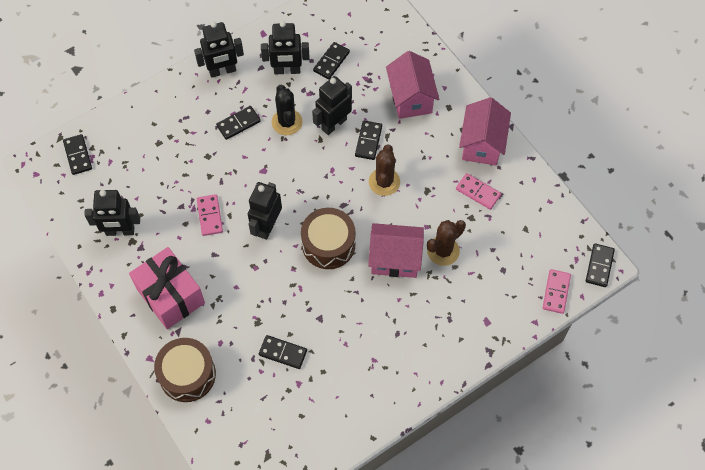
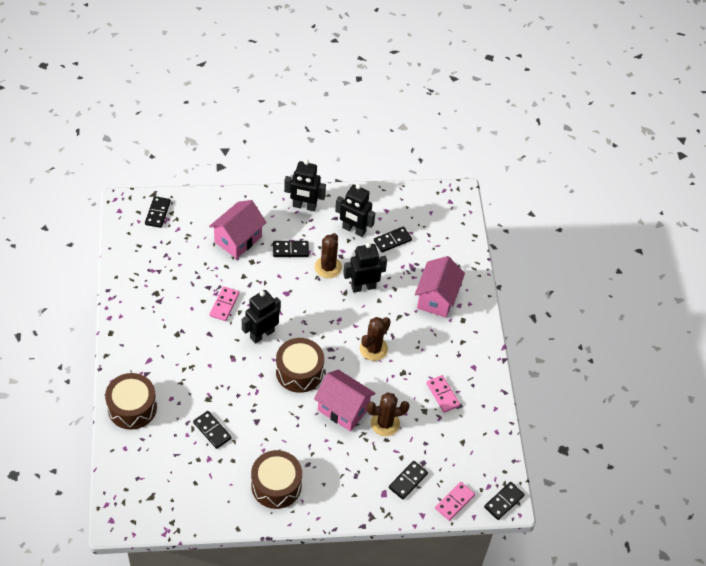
camera: 25 degrees right, 10 degrees down
black robot [84,190,140,236] -> none
pink gift [129,247,205,329] -> none
black cactus [272,85,303,135] -> brown cactus [315,233,342,278]
black domino [355,121,382,160] -> black domino moved to [389,461,428,499]
pink house [459,97,511,166] -> pink house moved to [209,200,267,259]
none -> brown drum [251,450,302,509]

